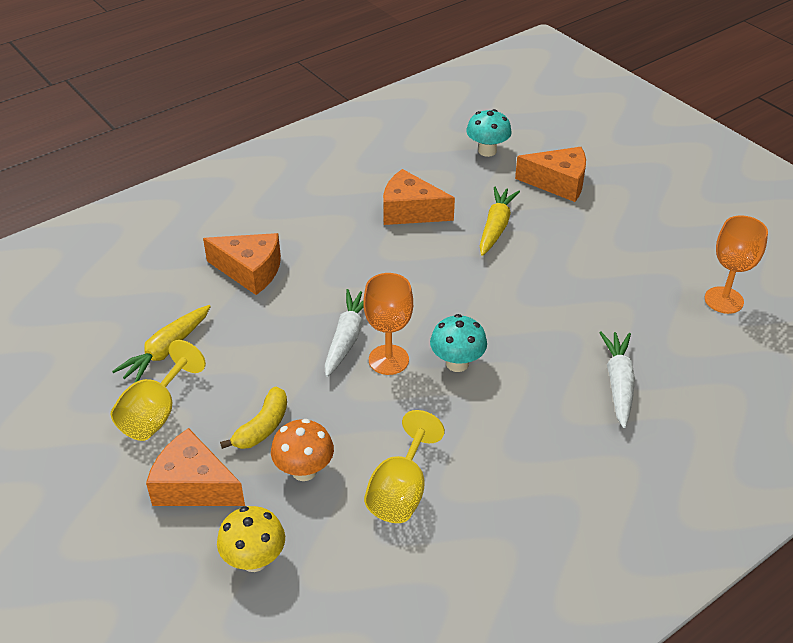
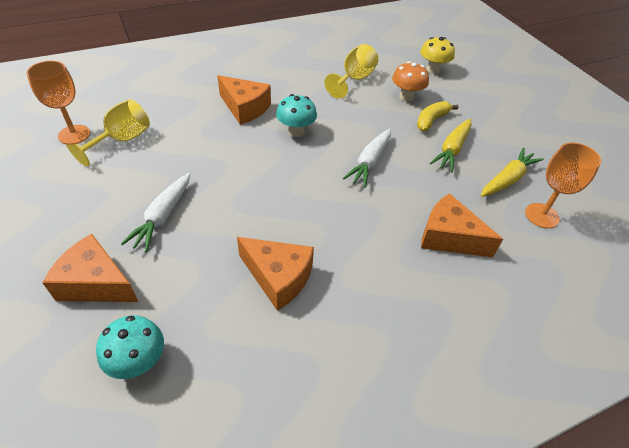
camera: 170 degrees left, 5 degrees up
yellow goblet [111,340,206,441] -> yellow goblet moved to [65,99,150,166]
orange cheese [146,428,245,506] -> orange cheese moved to [217,75,271,125]
orange goblet [363,273,413,375] -> orange goblet moved to [525,143,601,228]
yellow carrot [480,187,520,256] -> yellow carrot moved to [430,119,471,172]
white carrot [599,331,635,428] -> white carrot moved to [121,173,190,252]

